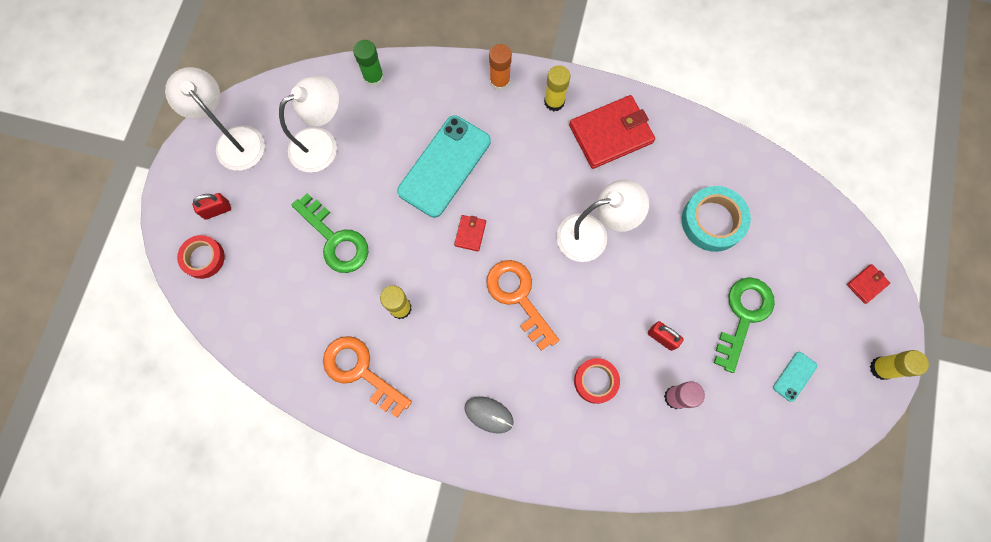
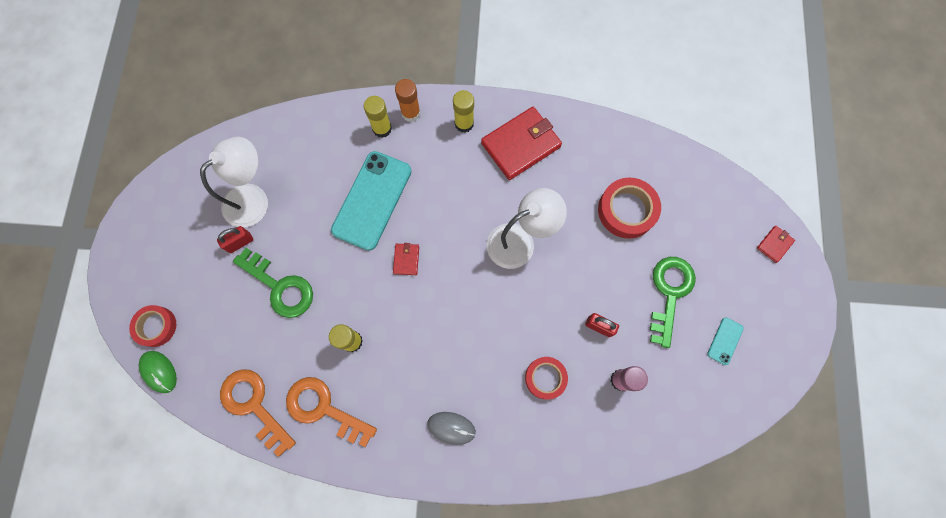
camera: 10 degrees left, 0 degrees up
white lamp [165,67,265,171] -> none
red padlock [192,193,231,220] -> red padlock moved to [217,226,253,253]
green glue stick [353,40,384,87] -> none
orange key [486,260,559,351] -> orange key moved to [220,369,296,457]
turquoise tape [682,186,751,252] -> red tape [598,177,661,239]
yellow glue stick [870,350,929,380] -> yellow glue stick moved to [364,96,392,138]
none -> green mouse [139,351,177,393]

